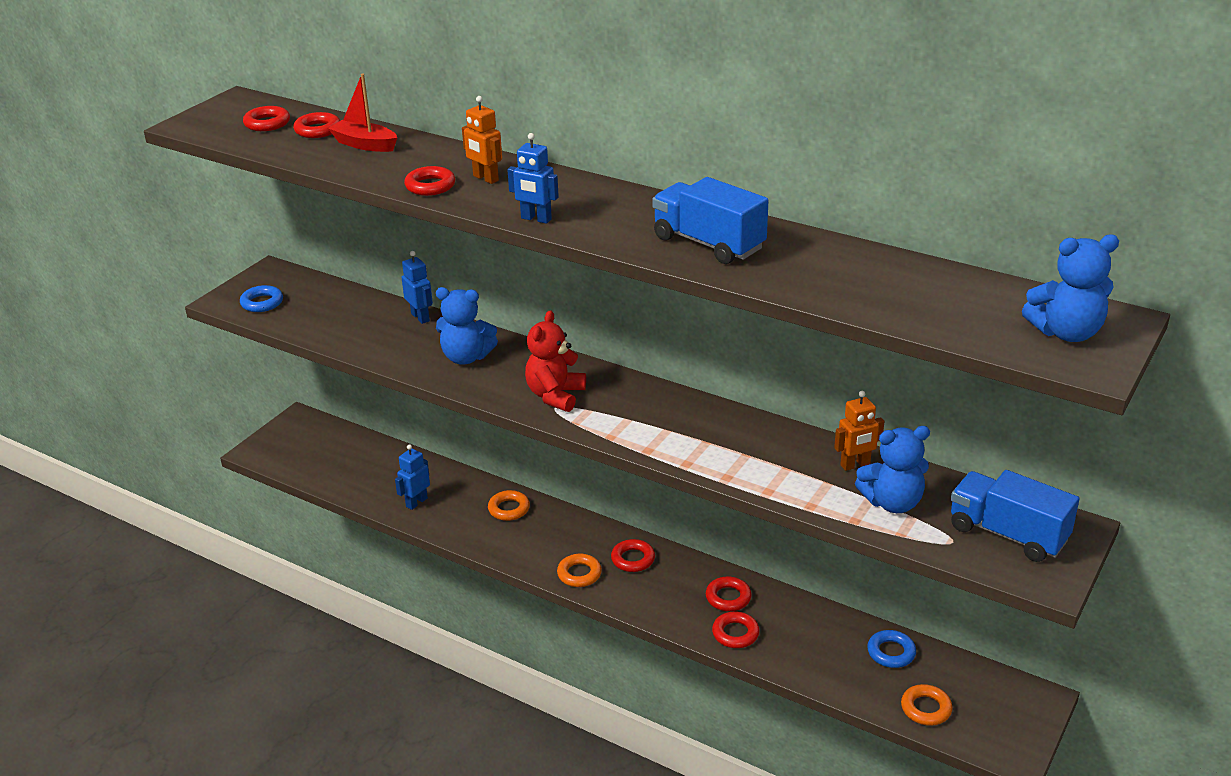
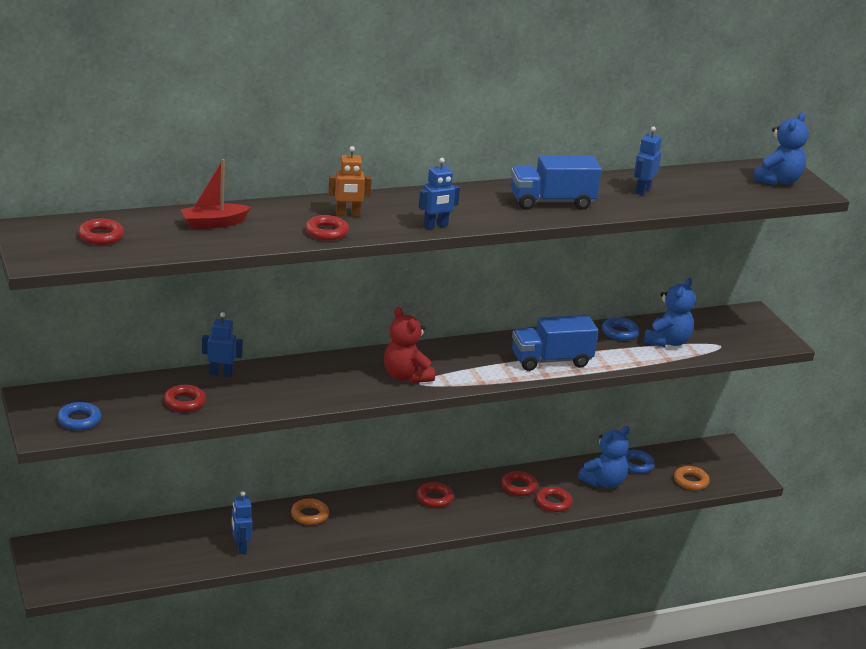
camera: 55 degrees left, 5 degrees down
red ring [293,112,340,138] -> red ring moved to [164,385,206,412]
blue teddy bear [436,287,498,365] -> blue teddy bear moved to [578,426,630,488]
orange ring [557,554,602,587] -> none
orange robot [834,391,884,471] -> blue ring [602,317,639,341]
blue truck [951,470,1079,562] -> blue truck moved to [512,315,598,371]
none -> blue robot [634,126,662,195]

